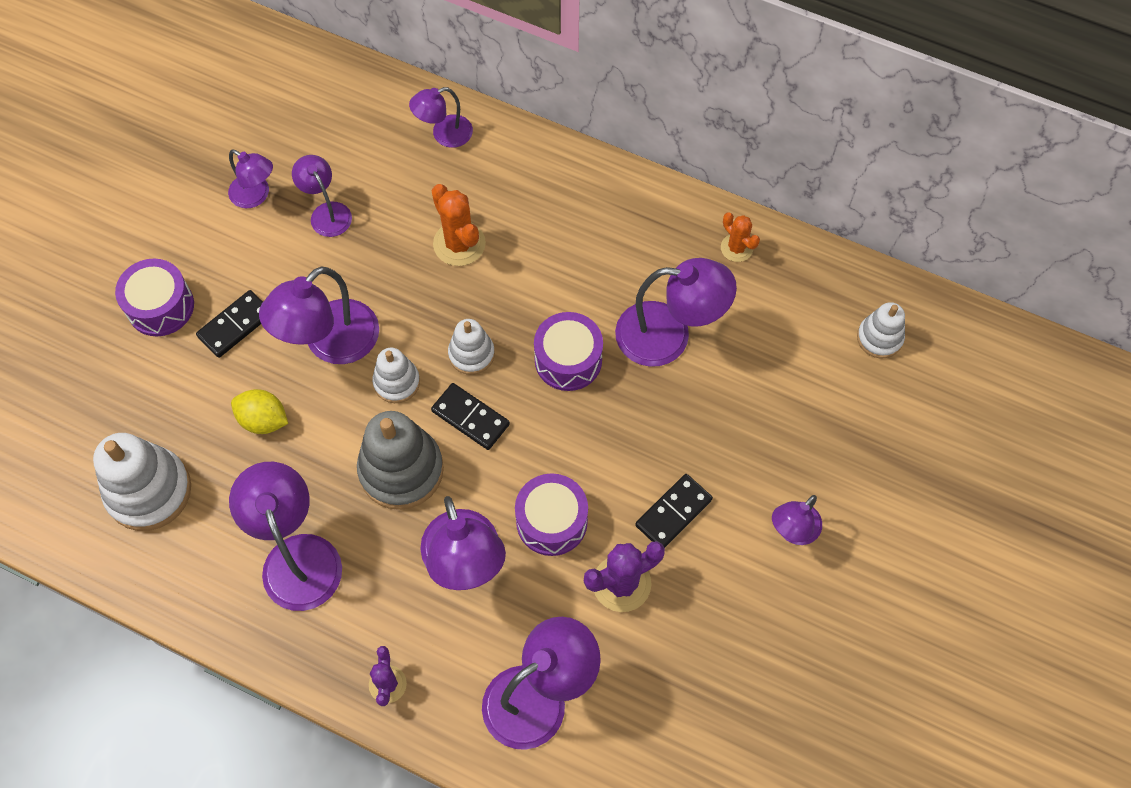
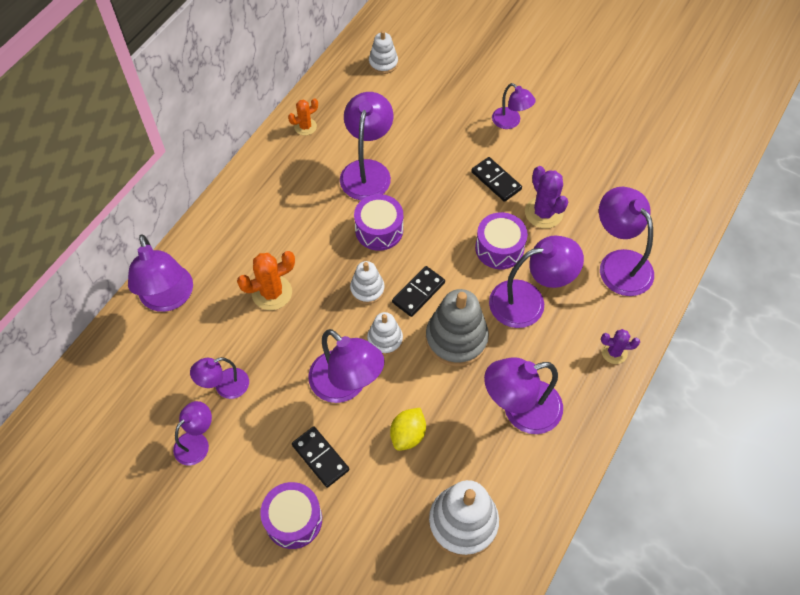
camera: 85 degrees left, 5 degrees down
purple lamp [409,87,473,148] -> purple lamp [128,235,193,312], size x1.71

